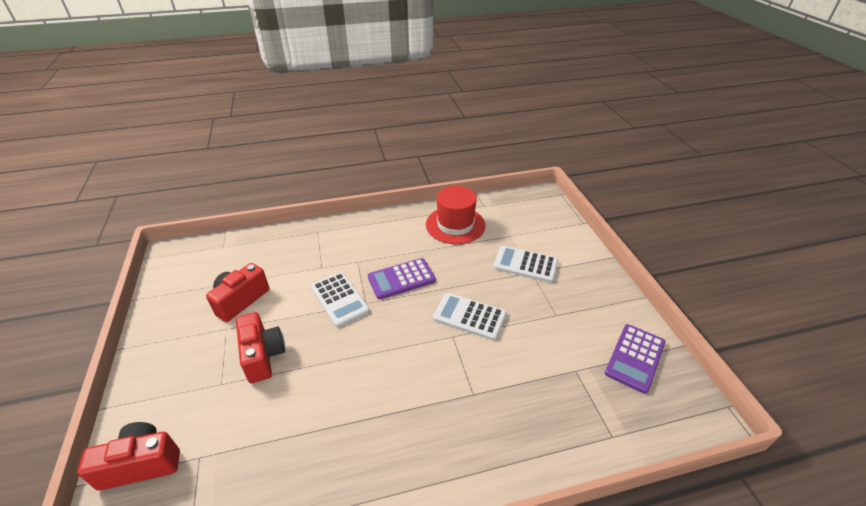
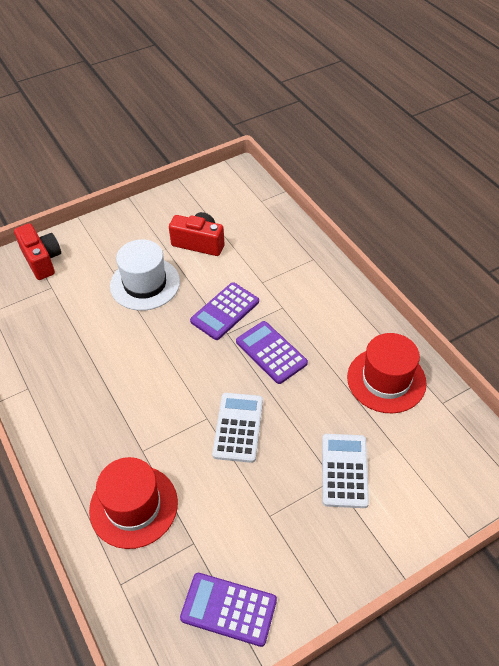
camera: 75 degrees right, 10 degrees up
red camera [236,312,285,383] -> white hat [110,239,180,311]
white calculator [311,272,370,327] -> purple calculator [190,282,259,340]
none -> red hat [89,457,178,549]

